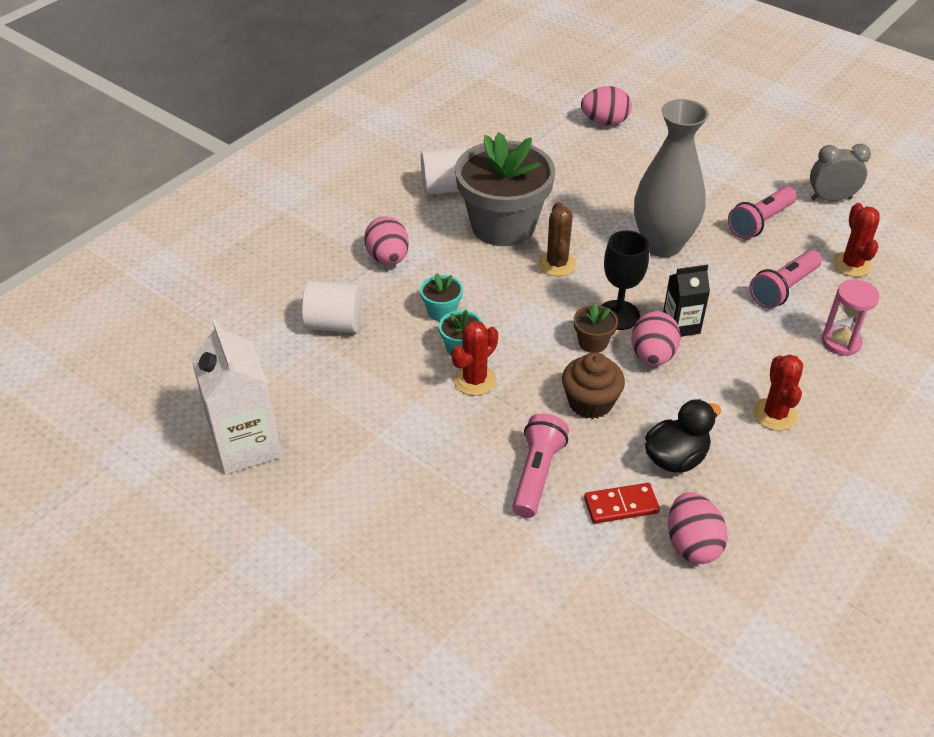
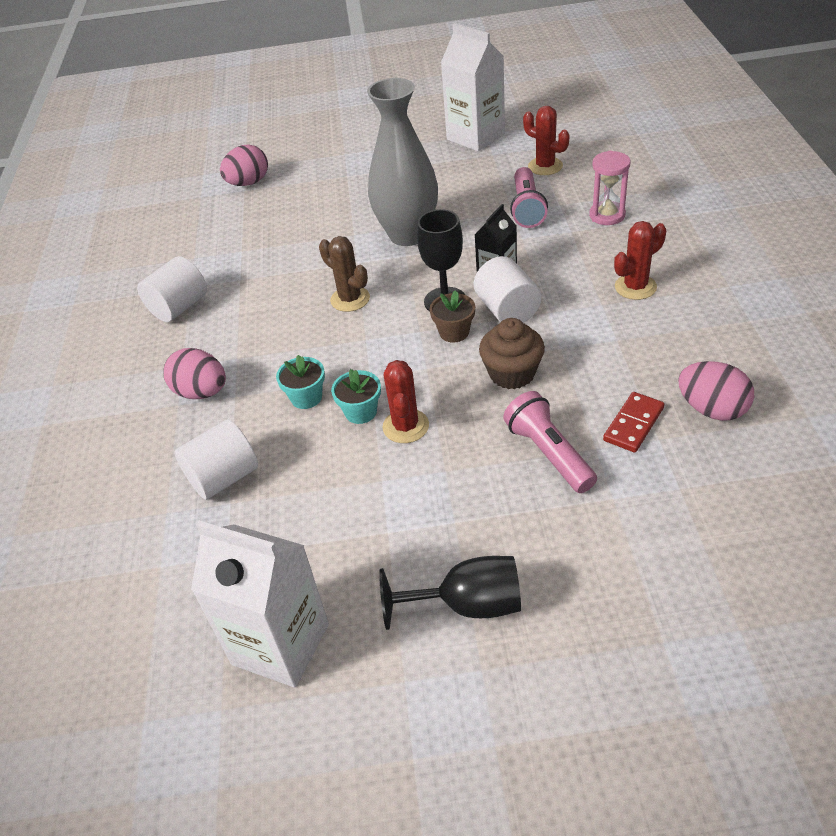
camera: 40 degrees left, 0 degrees up
grey flower pot [455,132,555,246] -> none
pink egg [632,311,681,366] -> white cylinder [474,256,542,323]
black duck [645,399,721,473] -> none
pink flashlight [728,187,797,239] -> none
red cactus [753,354,803,431] -> red cactus turned 75 degrees counterclockwise [614,221,666,300]
grey clock [810,144,871,201] -> white carton [441,23,505,151]
none -> black goblet [379,556,521,630]

